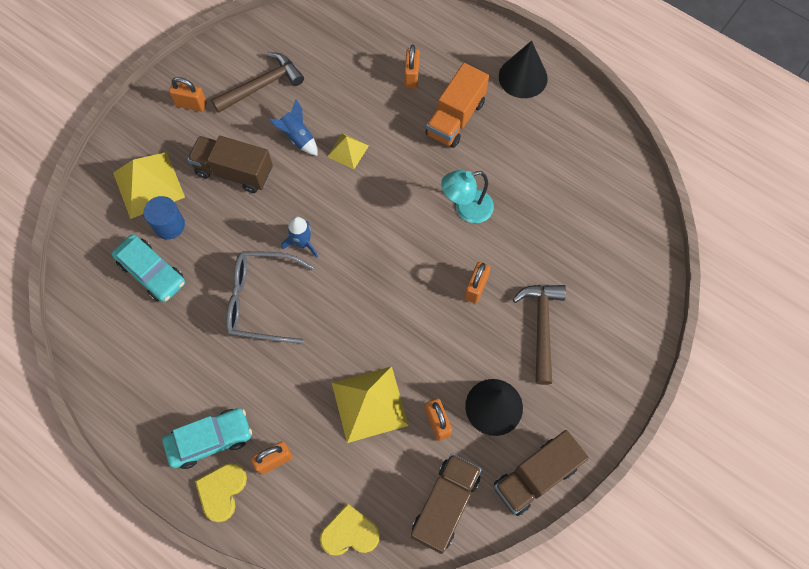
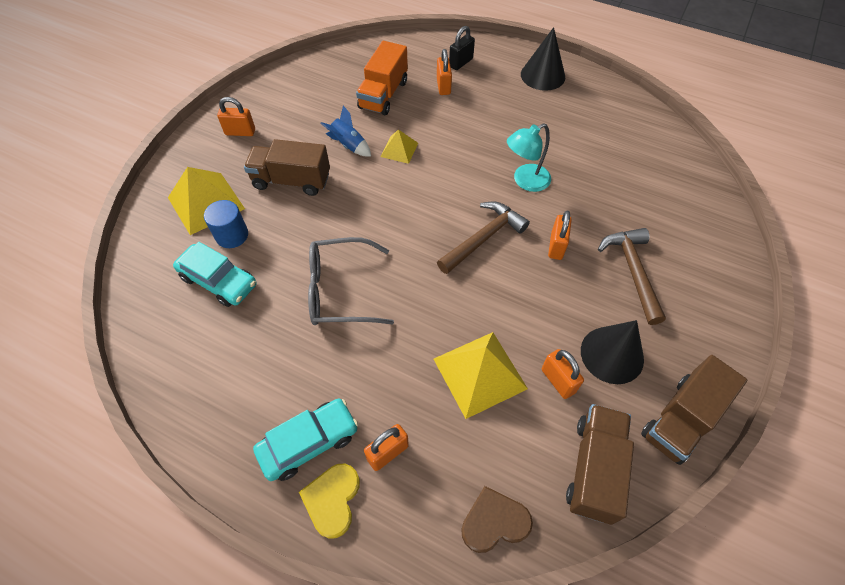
camera: 10 degrees left, 10 degrees down
brown hammer [211,52,304,113] -> brown hammer moved to [437,201,530,274]
blue rocket [281,217,318,258] -> none
yellow heart [320,503,380,556] -> brown heart [461,486,533,553]
orange truck [425,63,489,148] -> orange truck moved to [356,41,408,115]
none -> black padlock [449,26,475,70]

